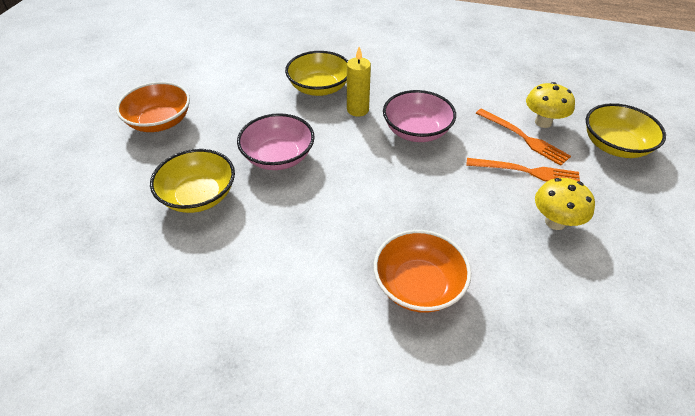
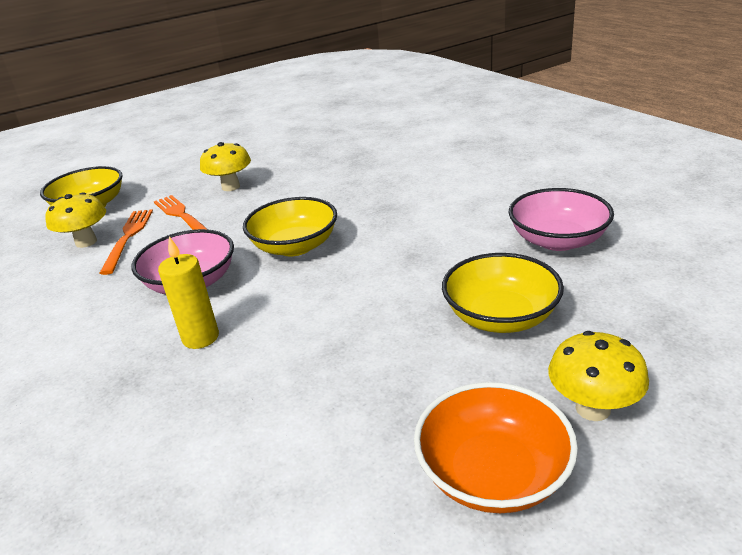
camera: 135 degrees left, 15 degrees down
pink bowl [237,113,315,170] -> pink bowl moved to [509,188,614,251]
yellow bowl [285,51,348,96] -> yellow bowl moved to [243,197,337,256]
orange bowl [374,230,471,313] -> none
none -> yellow mushroom [548,331,649,421]

